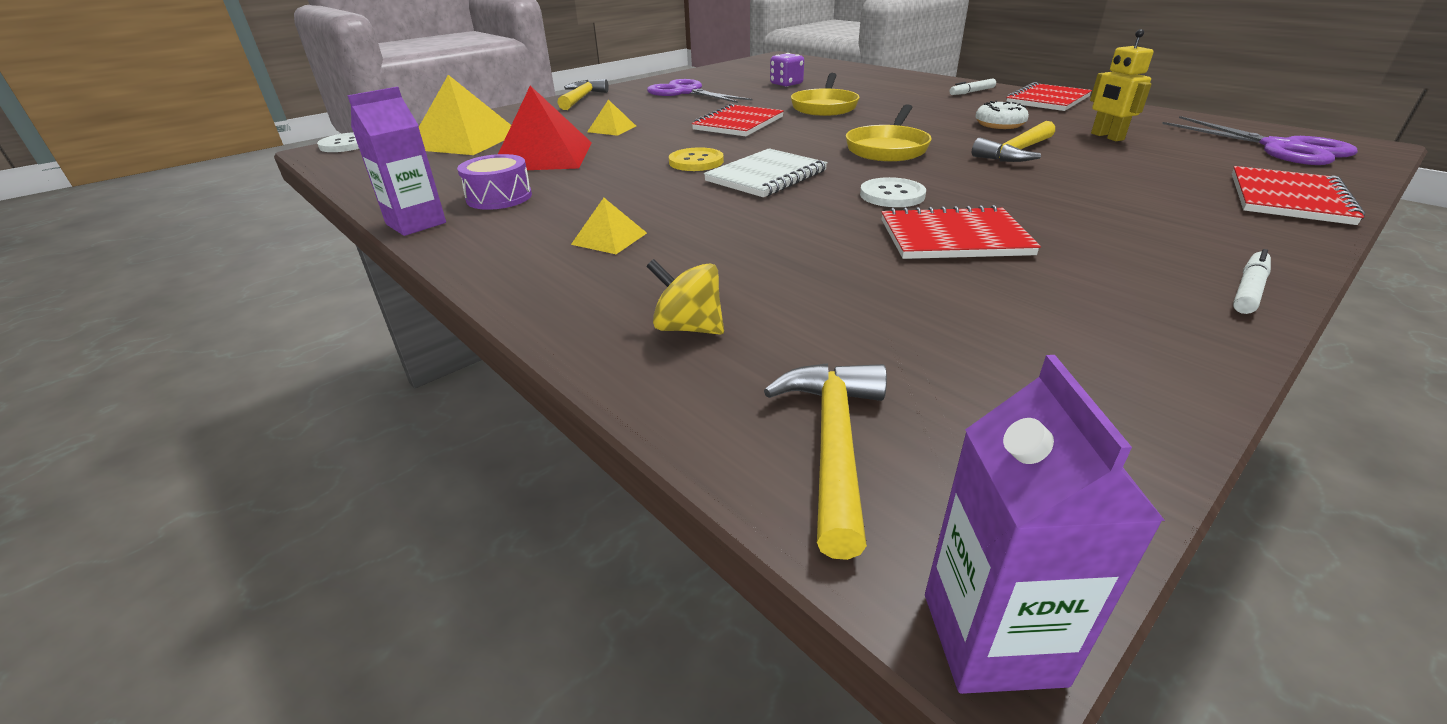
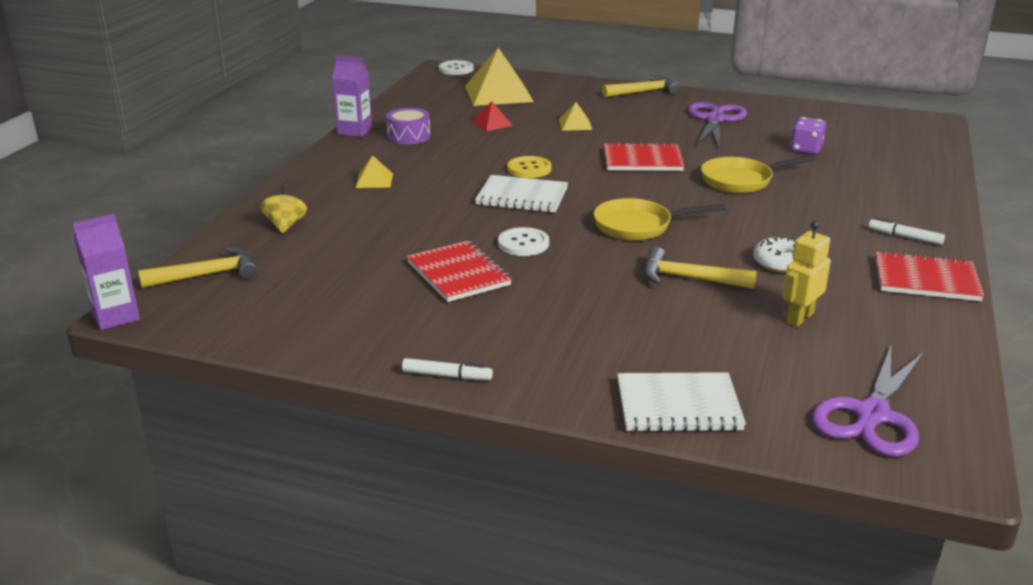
camera: 60 degrees right, 5 degrees down
red pyramid [498,86,592,170] -> red pyramid [472,101,513,131], size x0.47
red notebook [1232,166,1365,225] -> white notebook [617,372,746,432]

